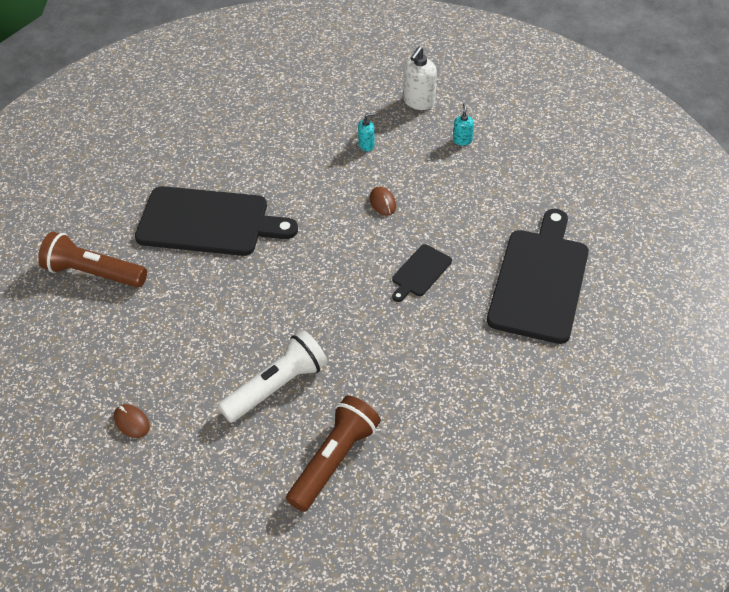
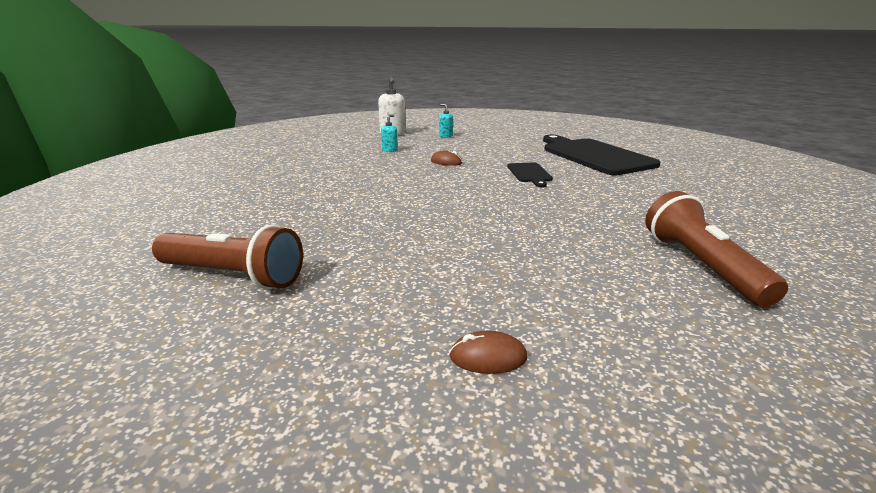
camera: 45 degrees left, 25 degrees down
brown flashlight [38,232,147,288] -> brown flashlight turned 135 degrees counterclockwise [152,225,303,289]
black cutting board [135,186,298,256] -> none
white flashlight [218,330,328,423] -> none

